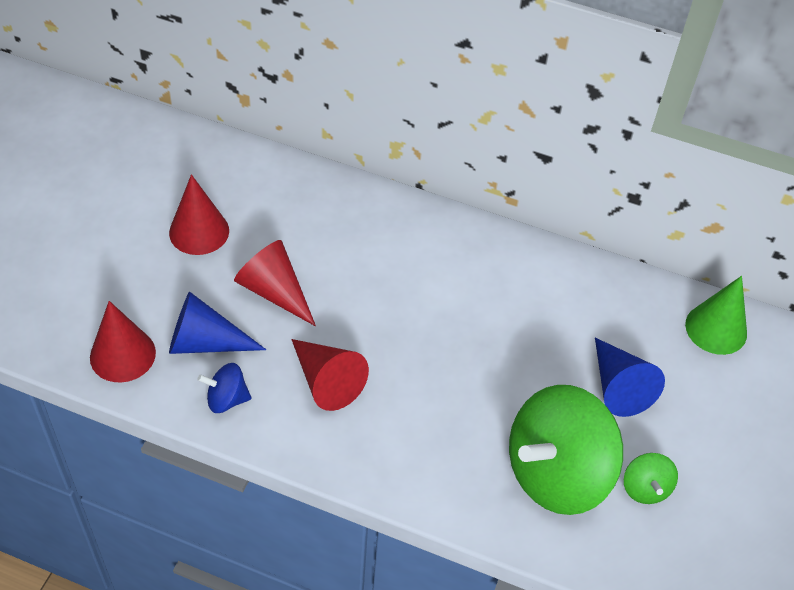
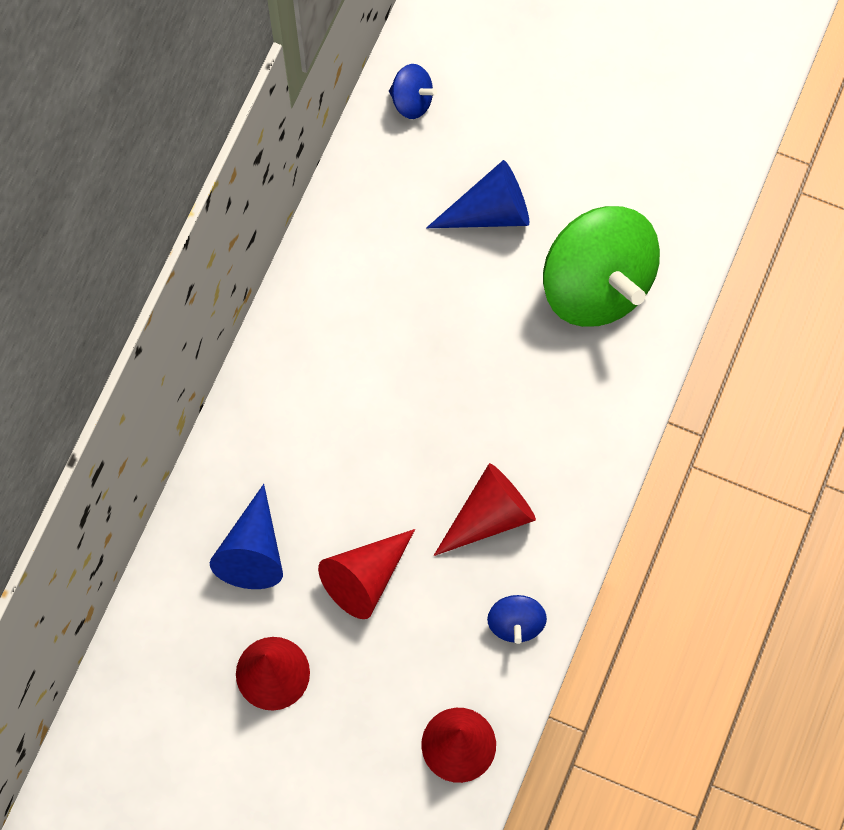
camera: 85 degrees left, 20 degrees up
blue cone [169,292,266,354] -> blue cone moved to [210,484,283,589]
green spinning top [624,453,678,504] -> none
green cone [685,276,747,355] -> blue spinning top [389,64,437,119]

